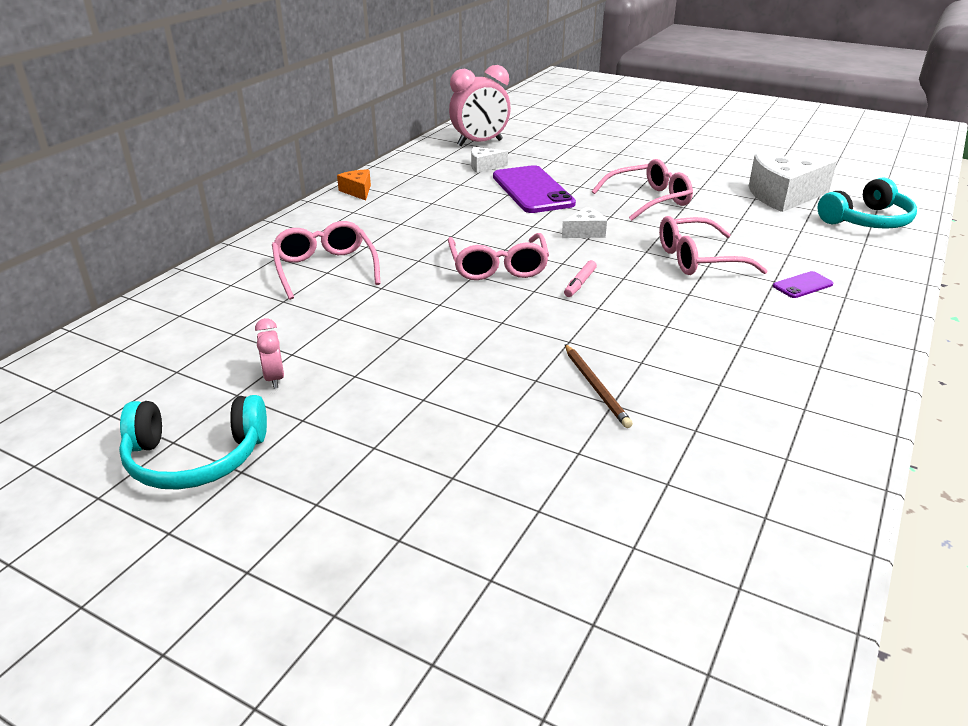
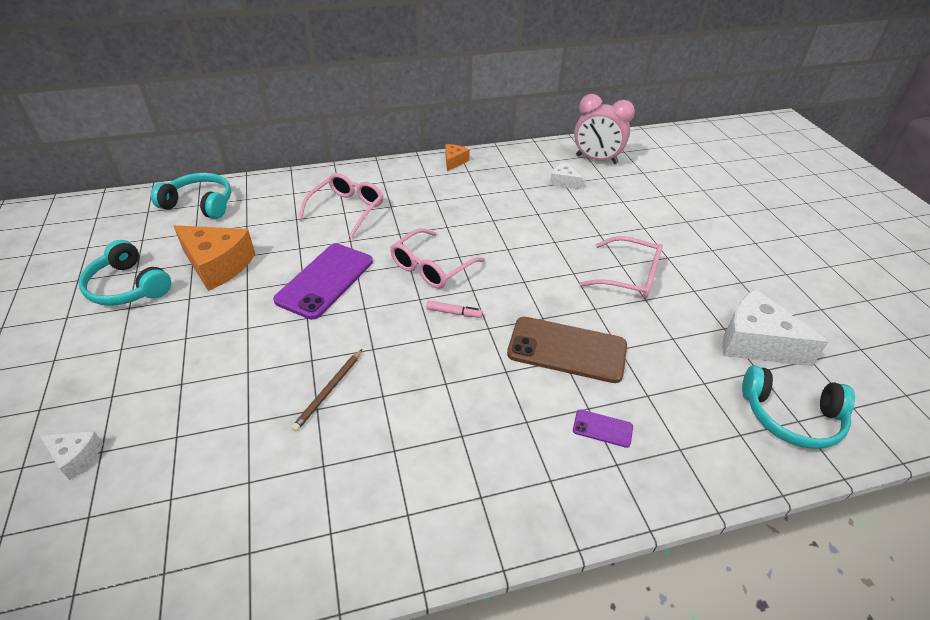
camera: 45 degrees right, 10 degrees up
pink clock [255,318,284,389] -> orange cheese [174,225,255,291]
purple phone [493,165,576,213] -> purple phone moved to [273,243,373,320]
white cheese [562,207,607,238] -> white cheese moved to [40,431,103,480]
pink marker [564,260,597,297] -> pink marker turned 150 degrees counterclockwise [426,301,483,318]
pink glasses [659,216,768,275] -> brown phone [507,317,627,383]
none -> turquoise headphones [151,173,231,219]

